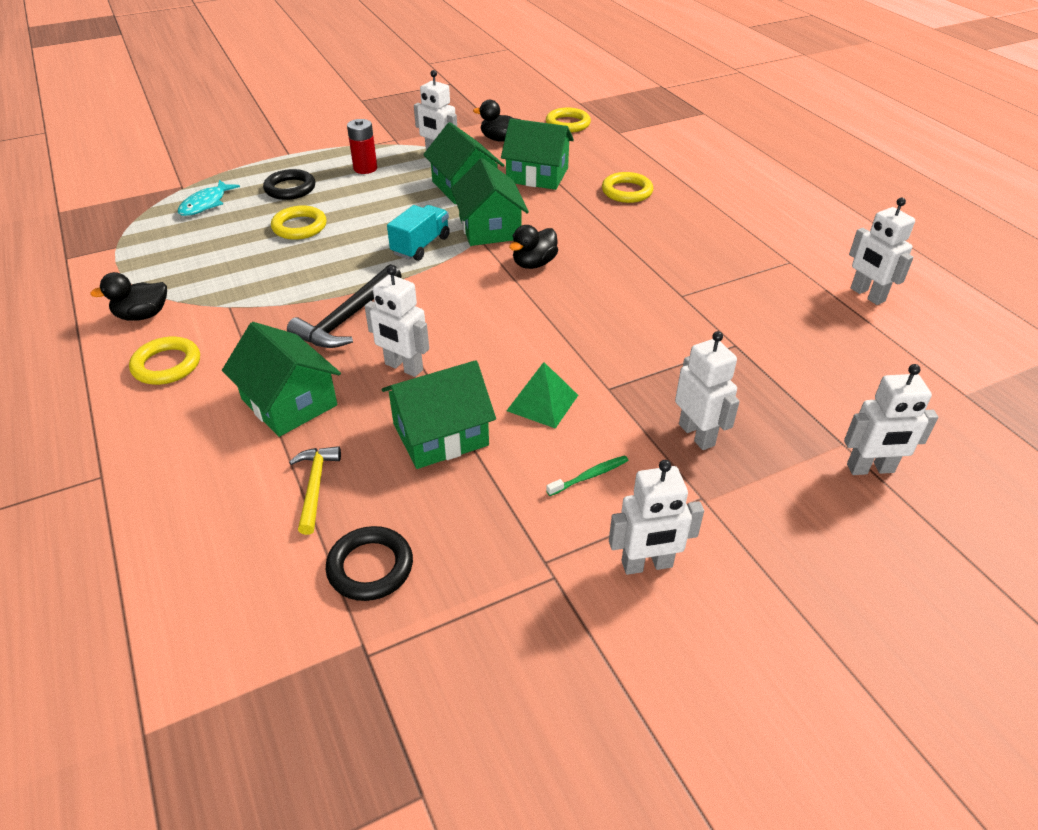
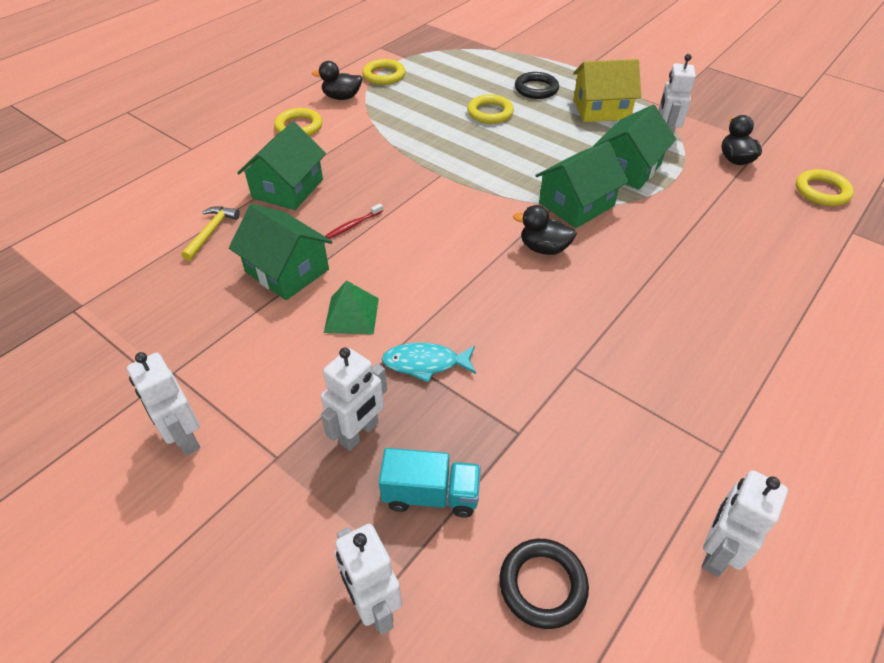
camera: 65 degrees right, 5 degrees up
black duck [90,272,167,321] -> black duck turned 45 degrees counterclockwise [312,61,362,100]
turquoise fish [178,180,240,216] -> turquoise fish moved to [382,343,476,382]
black hammer [287,264,402,348] -> none
yellow hammer [289,446,341,535] -> yellow hammer turned 45 degrees counterclockwise [181,206,240,261]
black ring [326,526,413,601] -> black ring moved to [499,539,589,629]
red battery [347,119,377,174] -> yellow house [573,59,641,122]
white robot [365,266,429,377] -> red toothbrush [325,204,383,239]
turquoise truck [387,205,450,261] -> turquoise truck moved to [379,448,481,518]
green house [501,119,574,190] -> none
green toothbrush [546,455,628,496] -> none
yellow ring [602,172,653,203] -> yellow ring moved to [362,59,405,85]

